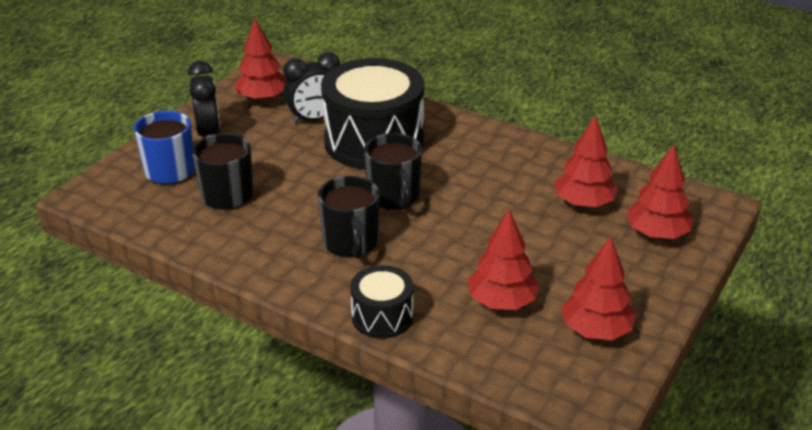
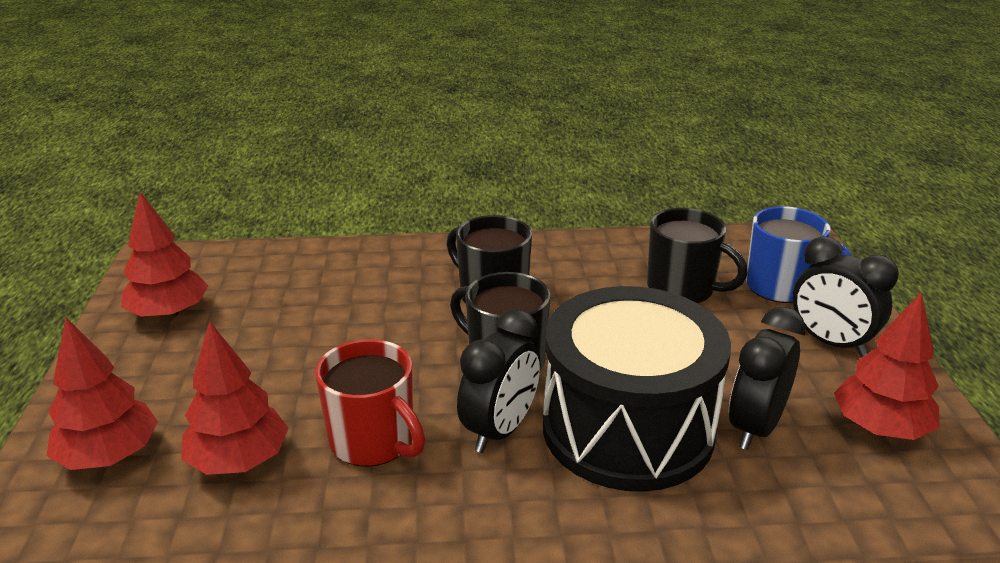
camera: 145 degrees right, 5 degrees down
black drum [350,265,413,339] -> none
red tree [467,209,539,310] -> none
none -> red mug [315,339,426,467]
none -> black clock [457,309,541,453]

